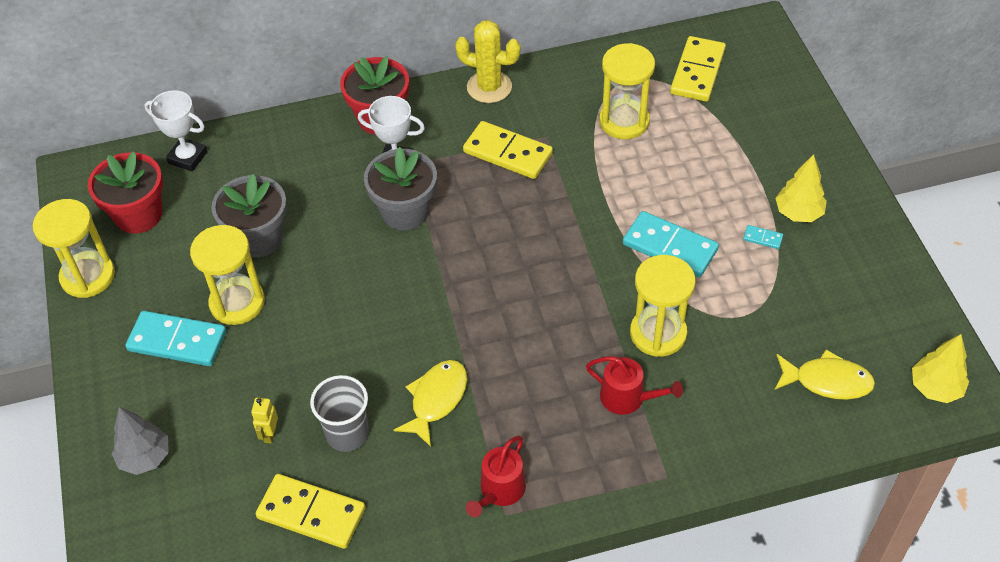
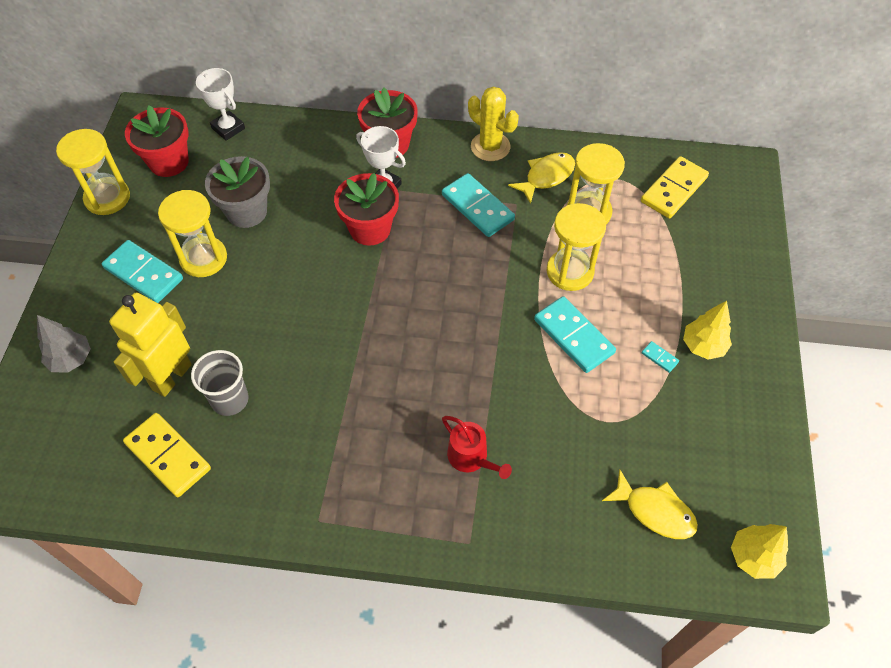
camera: 20 degrees right, 5 degrees up
yellow robot [251,398,278,444] -> yellow robot [109,293,192,397], size x2.45
grey flower pot [364,147,437,230] -> red flower pot [334,173,399,246]
yellow fish [394,360,467,447] -> yellow fish moved to [508,152,575,204]
yellow domino [463,121,553,179] -> turquoise domino [442,173,515,237]
red watering can [466,436,526,517] -> none
yellow hourglass [630,255,696,357] -> yellow hourglass moved to [546,203,606,291]

